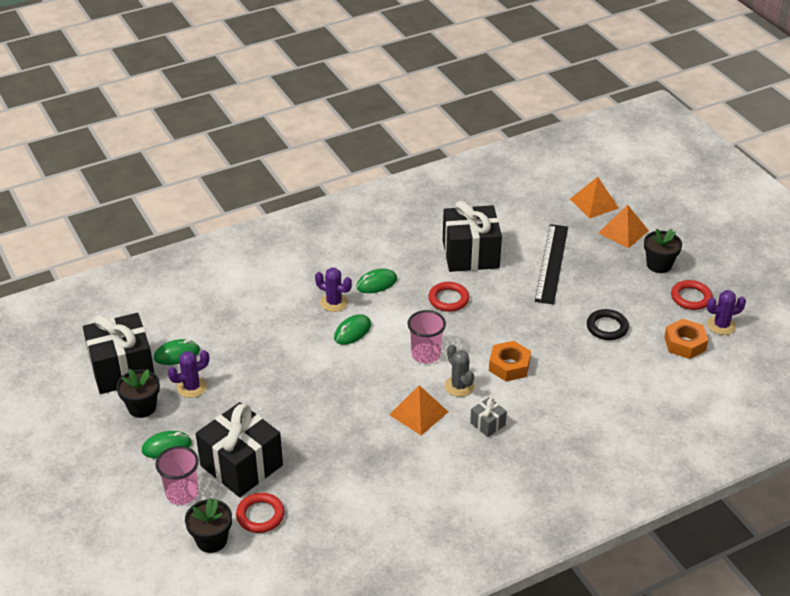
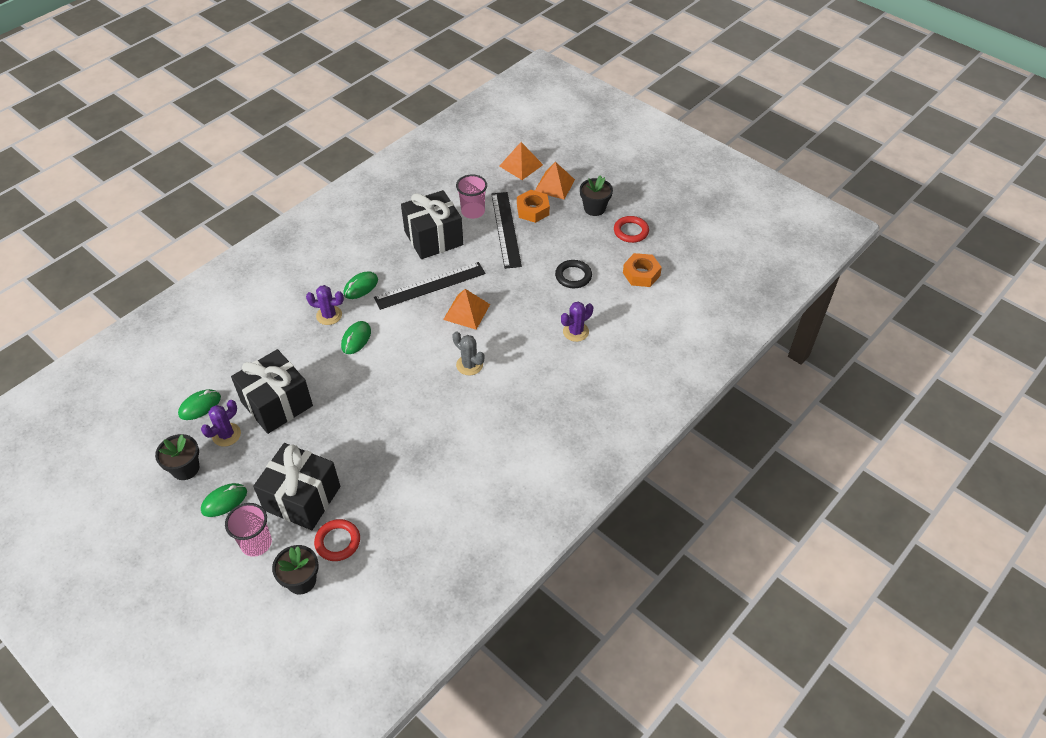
camera: 20 degrees left, 10 degrees up
black gift [83,313,154,394] -> black gift moved to [231,349,313,434]
orange pyramid [389,385,448,435] -> orange pyramid moved to [443,289,490,330]
pink cup [408,310,446,364] -> pink cup moved to [456,174,487,219]
red ring [428,282,469,312] -> black ruler [374,262,486,310]
grey gift [470,397,507,437] -> none
orange nut [489,341,531,381] -> orange nut moved to [517,190,550,223]
purple cactus [707,290,746,335] -> purple cactus moved to [561,301,593,342]

